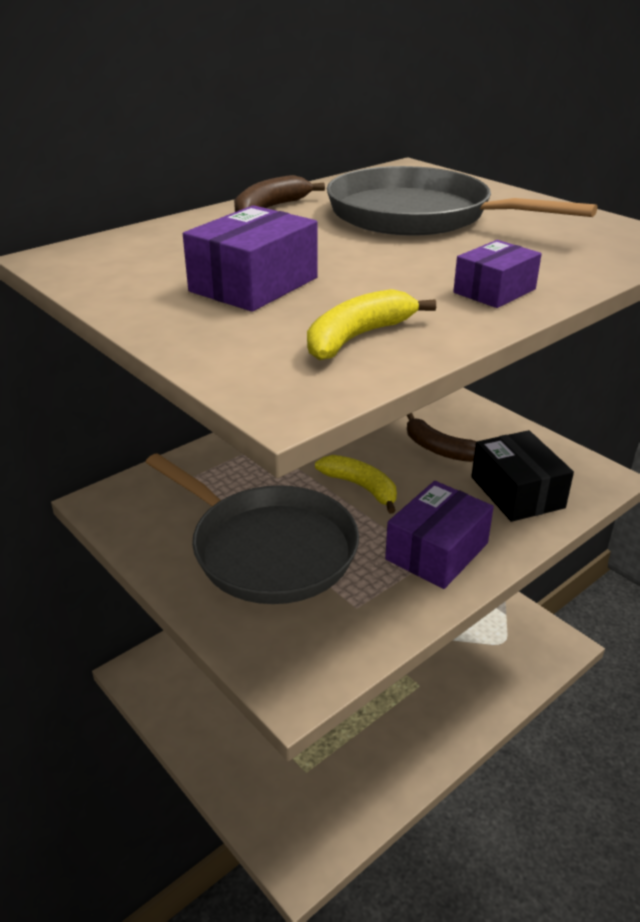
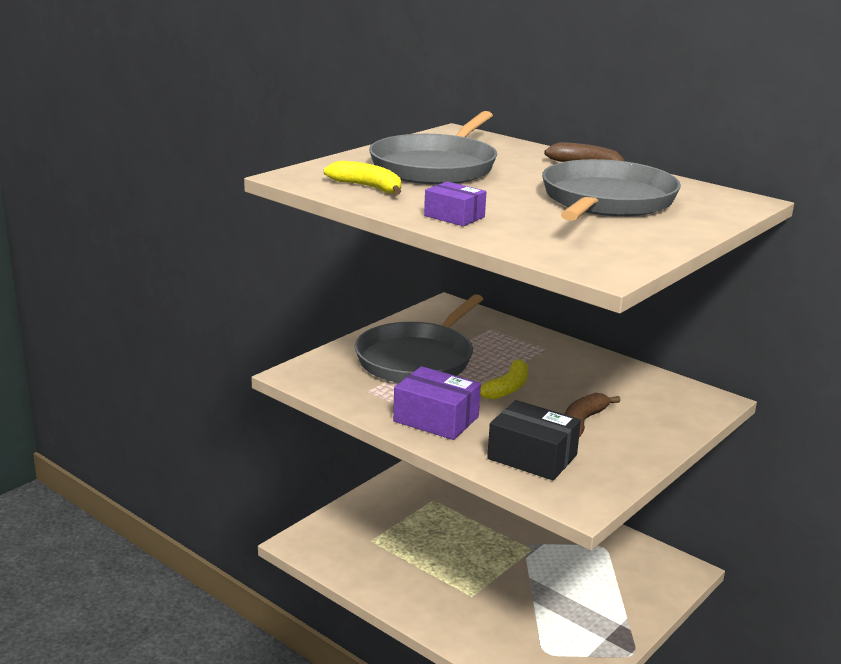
camera: 80 degrees right, 10 degrees down
purple box [183,205,318,312] -> grey pan [369,111,497,185]
black box [471,430,574,522] -> black box turned 60 degrees clockwise [487,400,581,480]

